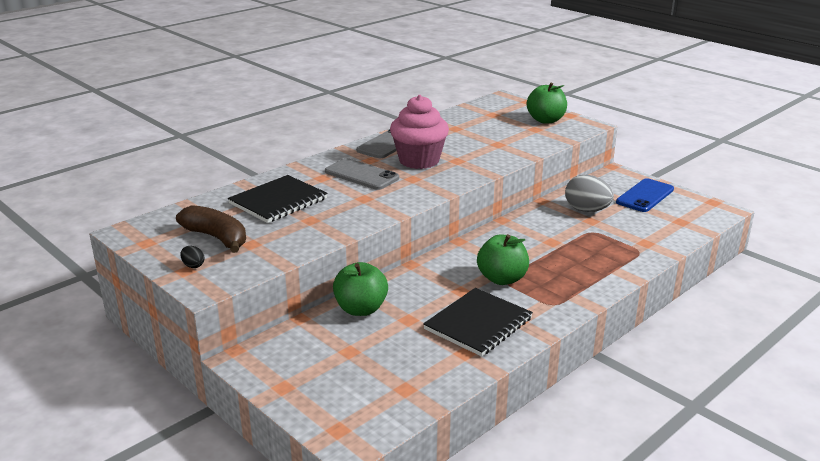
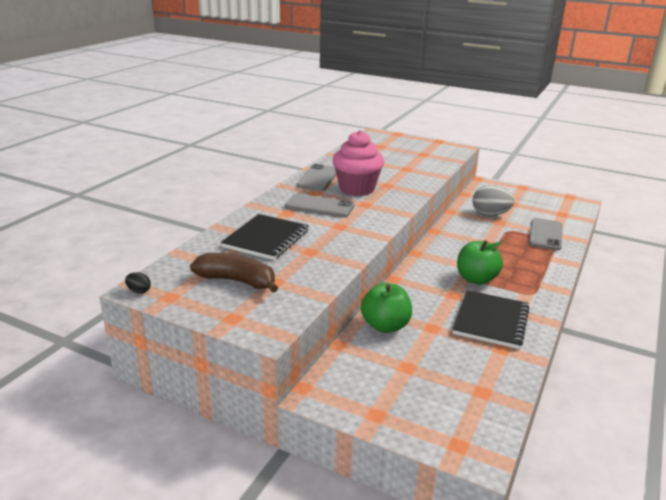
camera: 20 degrees left, 0 degrees up
black egg [180,246,204,268] -> black egg moved to [125,272,151,294]
green apple [527,82,567,124] -> none
blue phone [616,178,674,212] -> none
none -> grey phone [529,218,562,250]

